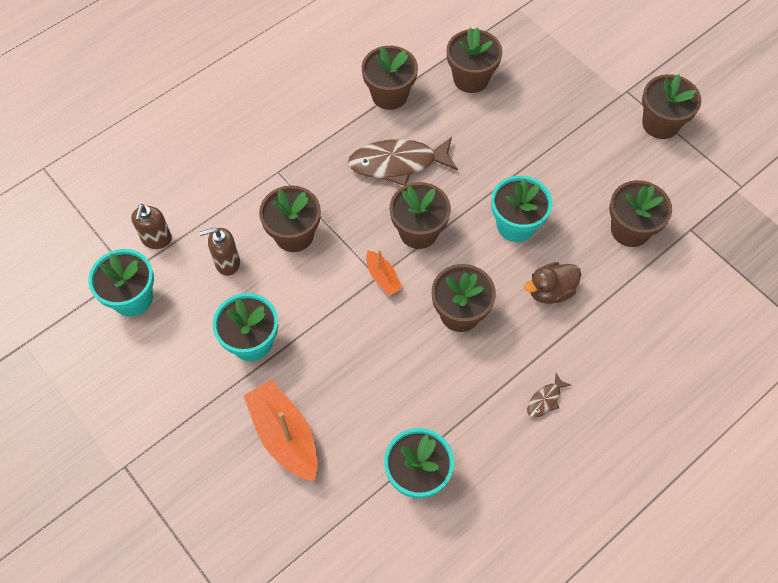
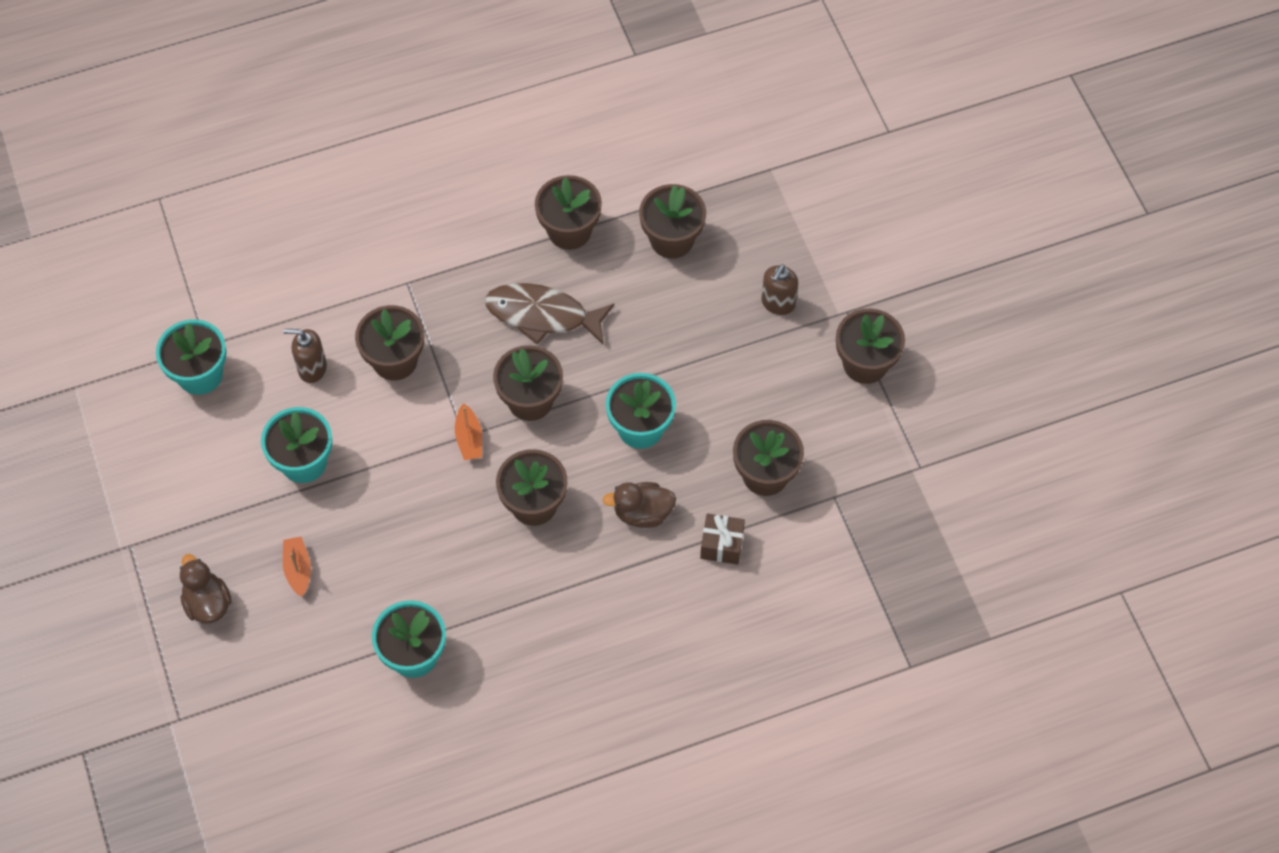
camera: 20 degrees right, 0 degrees up
brown soap dispenser [131,204,172,249] -> brown soap dispenser moved to [762,264,798,315]
orange boat [243,380,318,482] -> orange boat [283,537,311,597], size x0.53
brown fish [527,373,571,418] -> none
none -> brown duck [180,554,232,624]
none -> brown gift [700,514,745,565]

